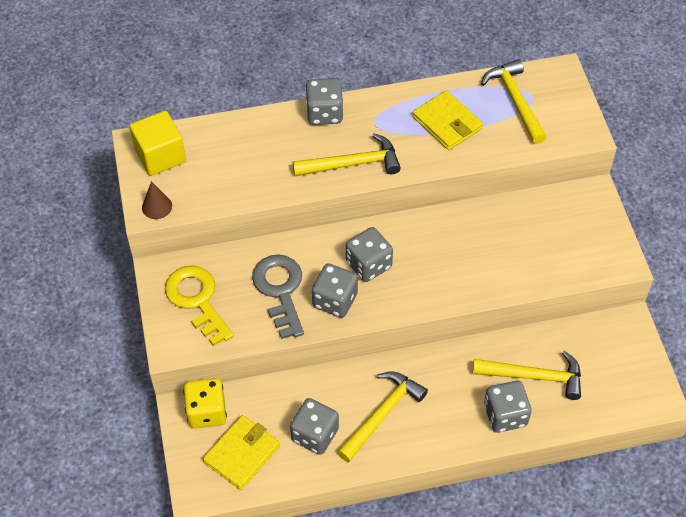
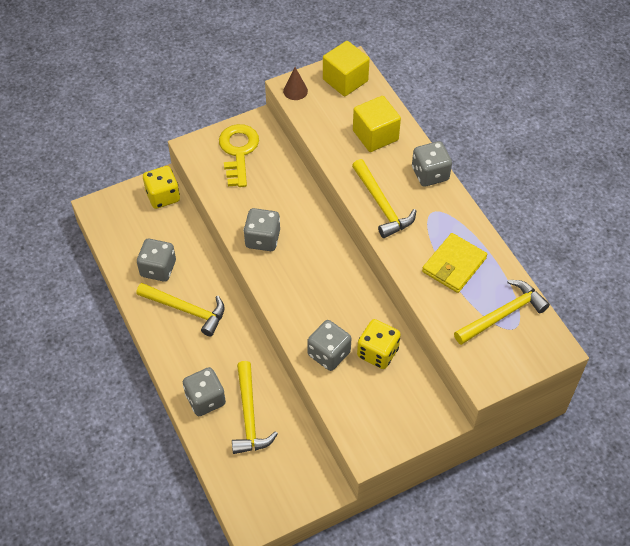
camera: 75 degrees right, 0 degrees up
yellow key [165,265,234,346] -> yellow key turned 45 degrees counterclockwise [219,124,259,187]
yellow wallet [203,415,280,490] -> none
grey key [252,254,304,339] -> none
grey dice [346,227,393,282] -> grey dice moved to [307,320,351,371]
none -> yellow cube [353,96,401,152]
none -> yellow dice [357,319,401,369]

